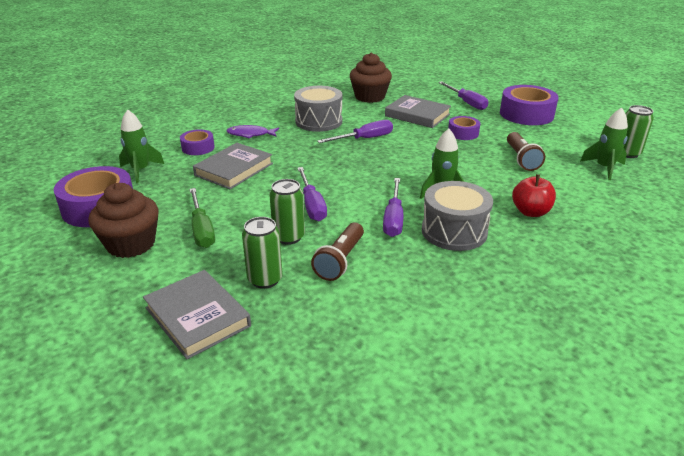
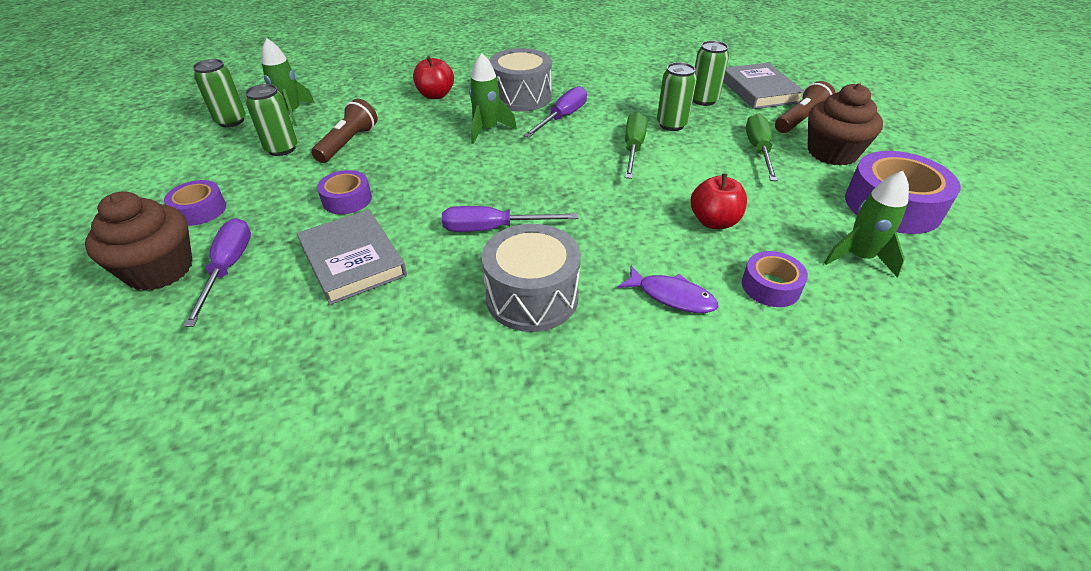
camera: 155 degrees left, 10 degrees up
grey book [193,143,273,189] -> red apple [691,174,747,229]
purple screwdriver [297,167,327,221] -> green screwdriver [625,112,647,179]
brown flashlight [311,222,364,281] -> brown flashlight moved to [775,81,836,133]
brown cupcake [350,52,392,103] -> brown cupcake moved to [85,191,193,291]
purple tape [500,85,559,125] -> purple tape [164,180,226,226], size x0.54
none -> green can [245,84,297,156]

